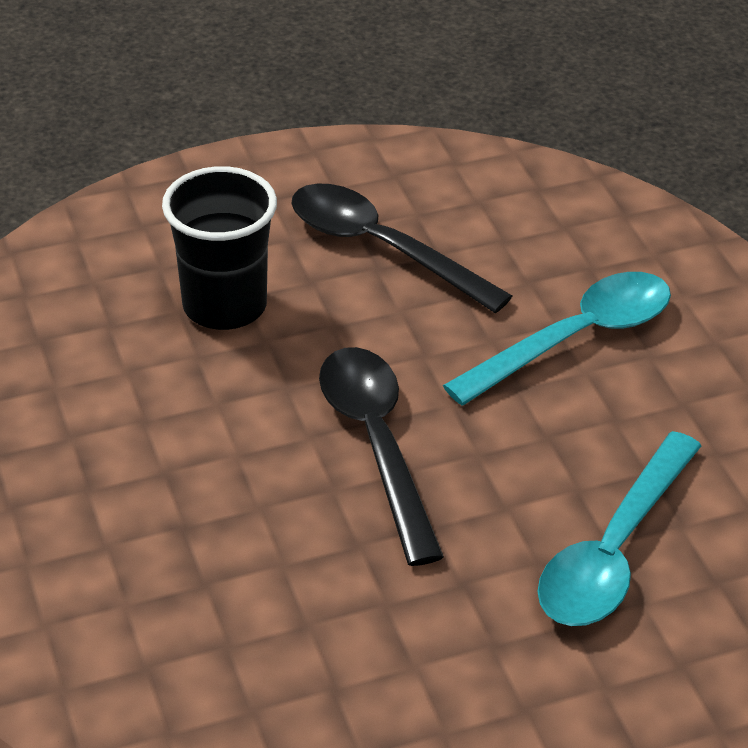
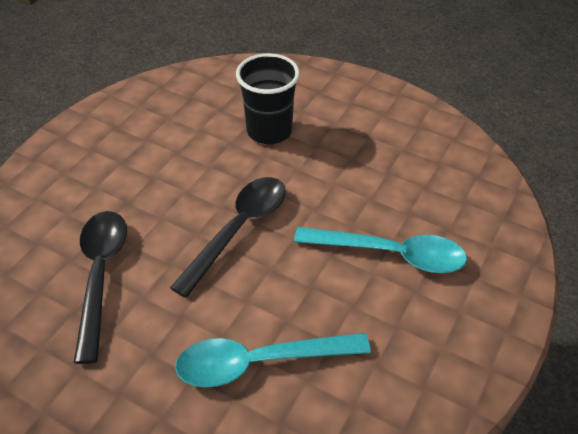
camera: 50 degrees right, 5 degrees up
black spoon [291,184,512,313] -> black spoon moved to [74,211,127,364]

